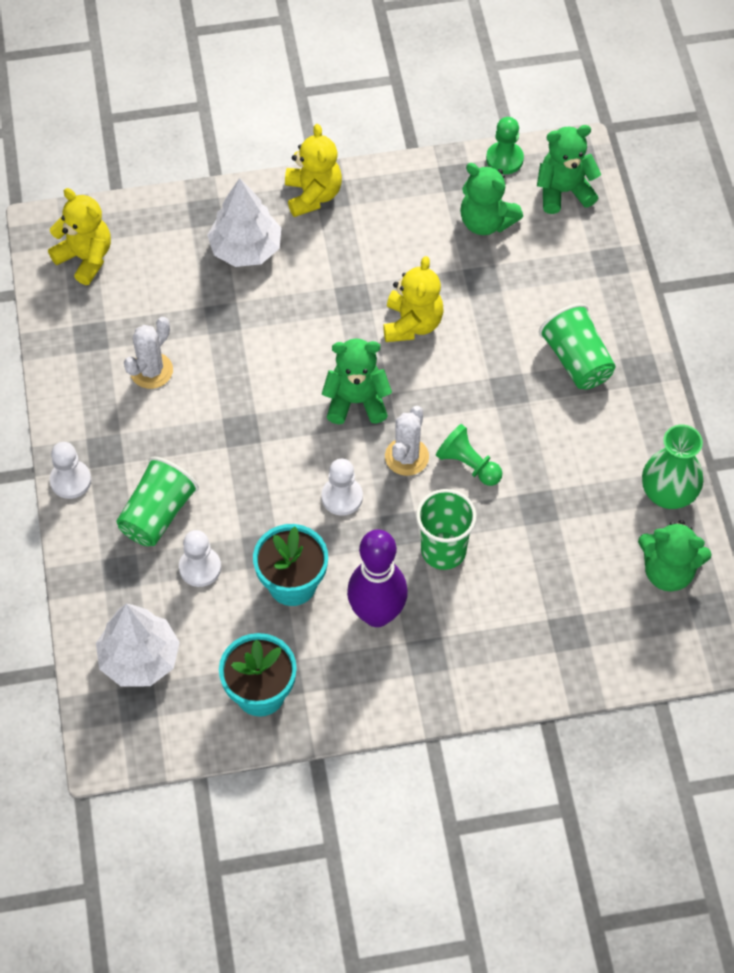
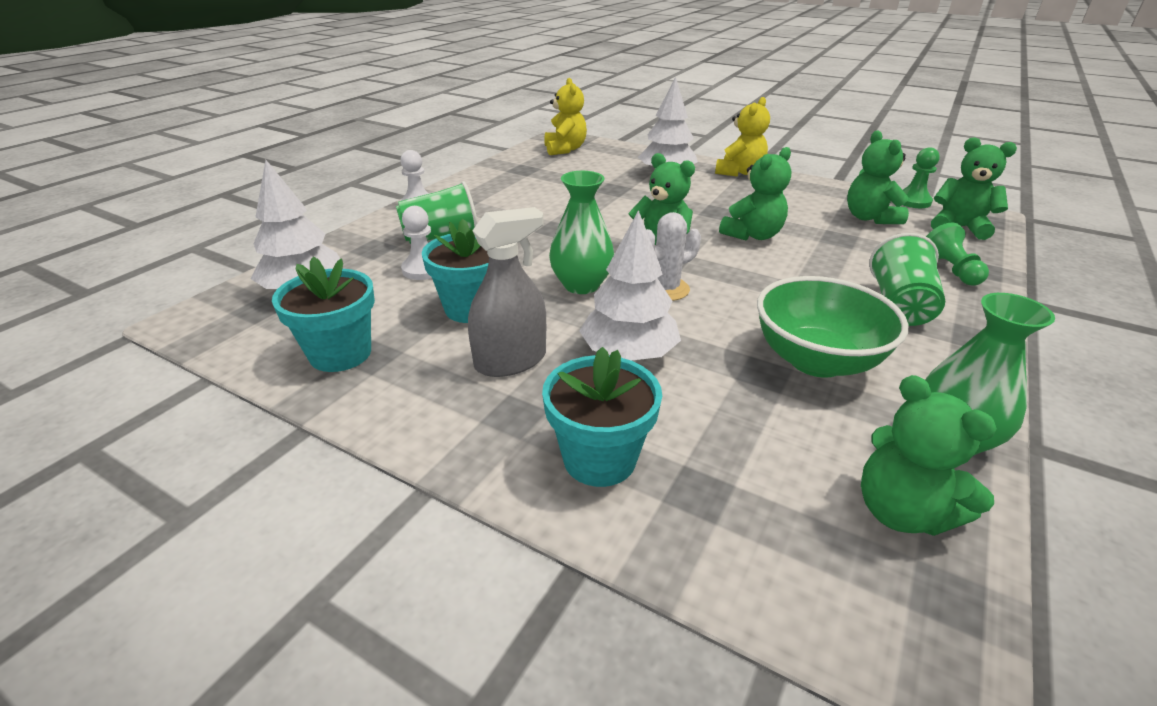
camera: 40 degrees right, 25 degrees down
white cactus [124,317,173,389] -> none
white pawn [322,459,363,516] -> green vase [549,171,614,294]
purple bowling pin [347,529,408,627] -> grey spray bottle [468,207,546,377]
yellow teddy bear [383,256,443,342] -> green teddy bear [719,147,791,240]
green cup [416,489,477,570] -> white tree [579,210,681,360]
green pawn [436,424,502,486] -> green pawn moved to [926,222,989,286]
none -> turquoise flower pot [542,347,662,487]
none -> green bowl [757,276,909,378]

